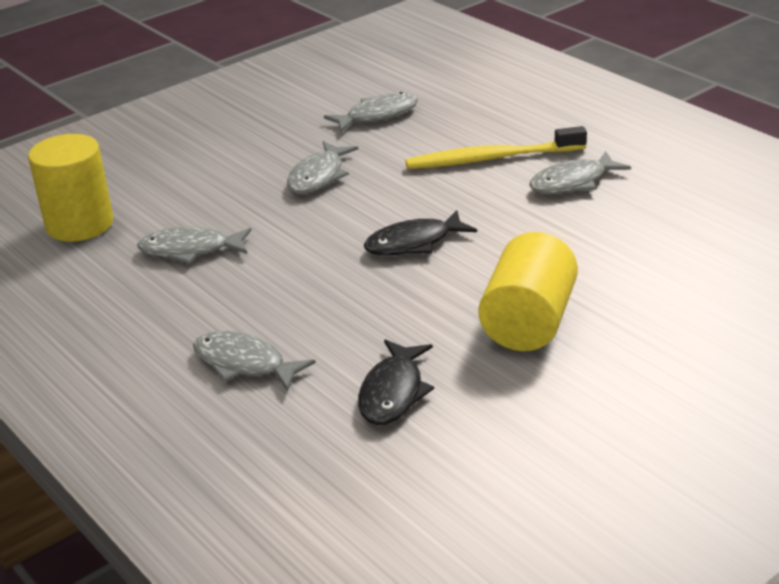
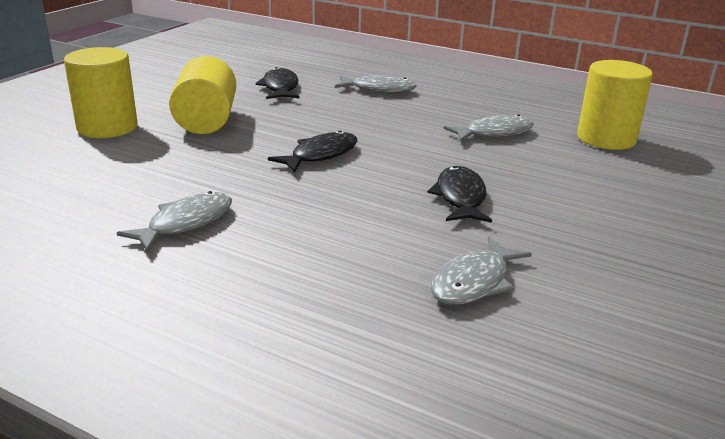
camera: 155 degrees right, 5 degrees down
grey fish [287,141,358,194] -> black fish [427,166,492,223]
yellow toothbrush [405,126,587,169] -> none
none -> yellow cylinder [64,47,138,138]

